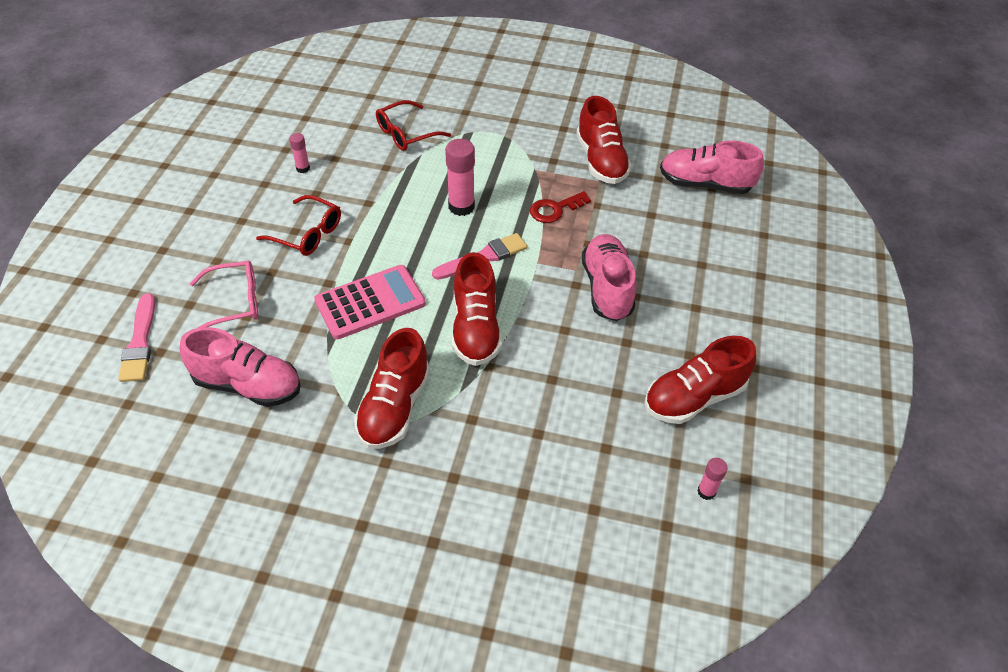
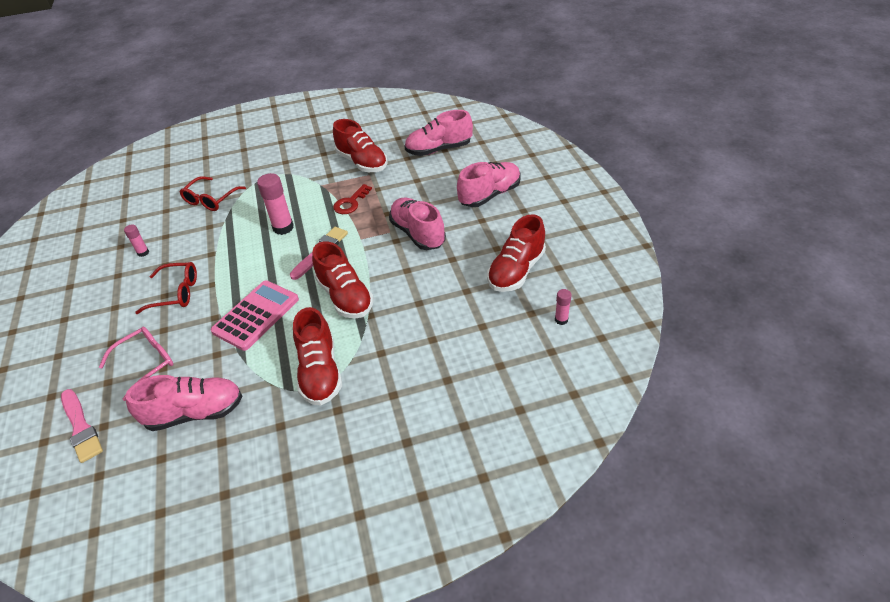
camera: 25 degrees left, 5 degrees down
none -> pink shoe [457,162,521,207]

